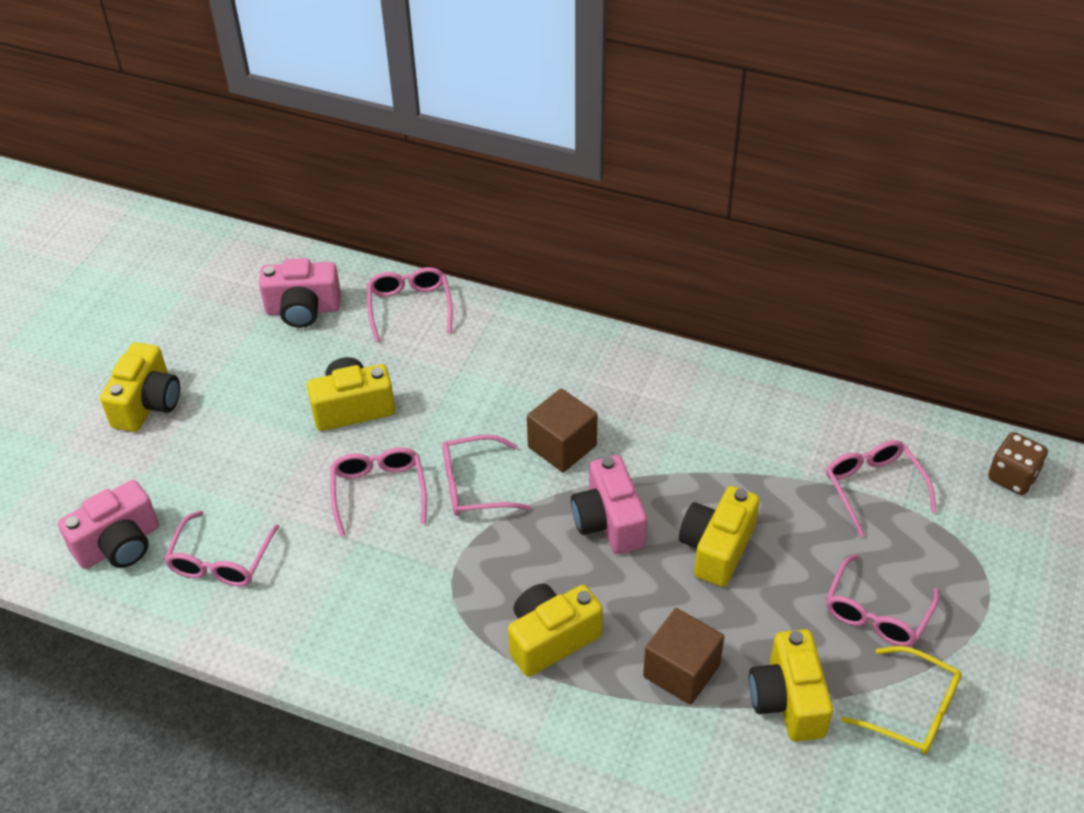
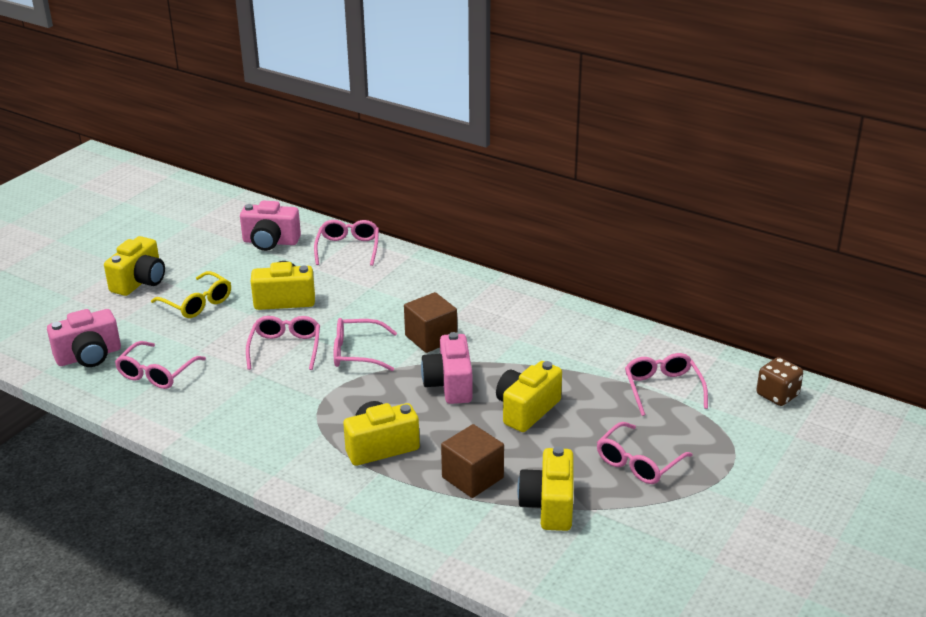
camera: 10 degrees right, 15 degrees down
yellow glasses [841,646,962,754] -> yellow glasses moved to [151,271,231,318]

